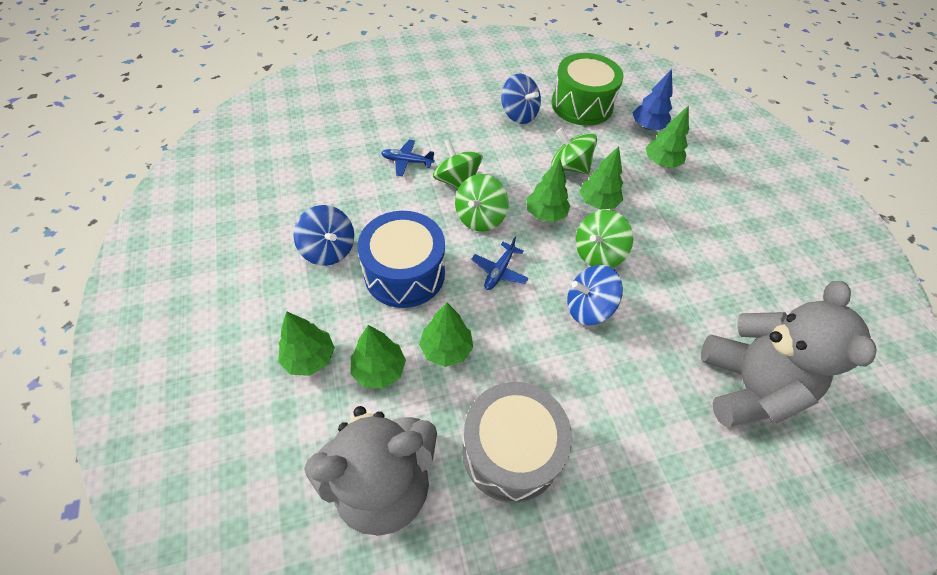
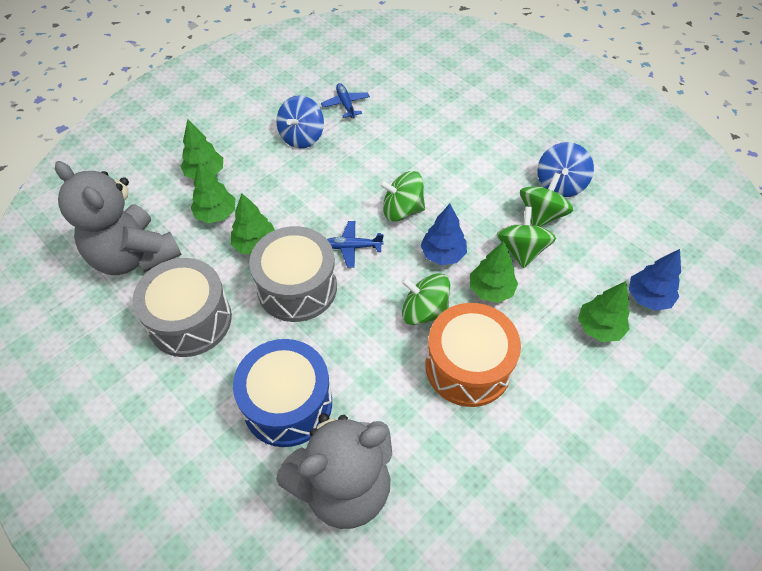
camera: 65 degrees right, 0 degrees up
blue drum [358,211,445,308] -> blue drum moved to [233,339,332,447]
blue plane [381,140,435,176] -> blue plane moved to [321,83,370,118]
green spinning top [433,139,483,189] -> green spinning top moved to [520,173,573,227]
green tree [526,158,571,222] -> blue tree [420,204,467,265]
green drum [552,53,624,126] -> none
blue spinning top [567,265,623,325] -> none
none -> grey drum [249,226,337,322]
none -> orange drum [426,303,521,407]

